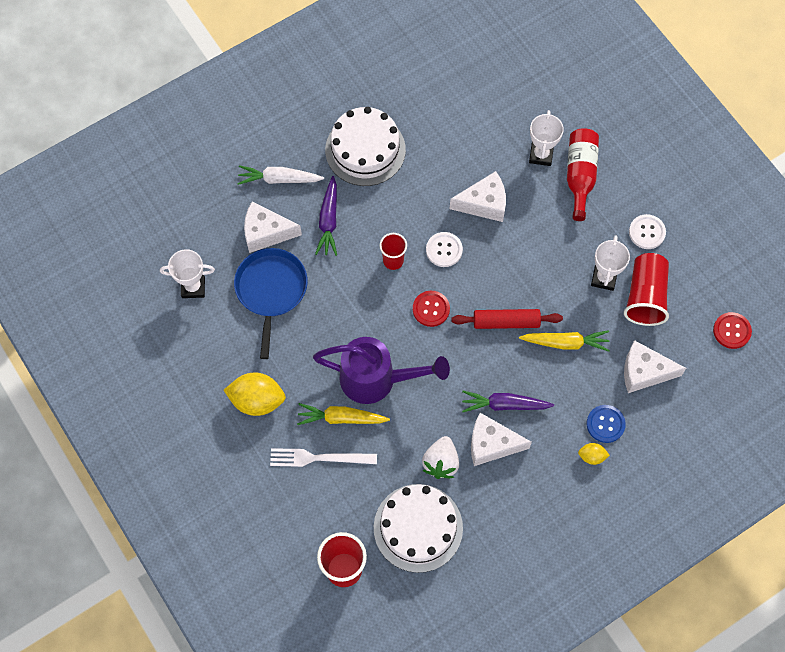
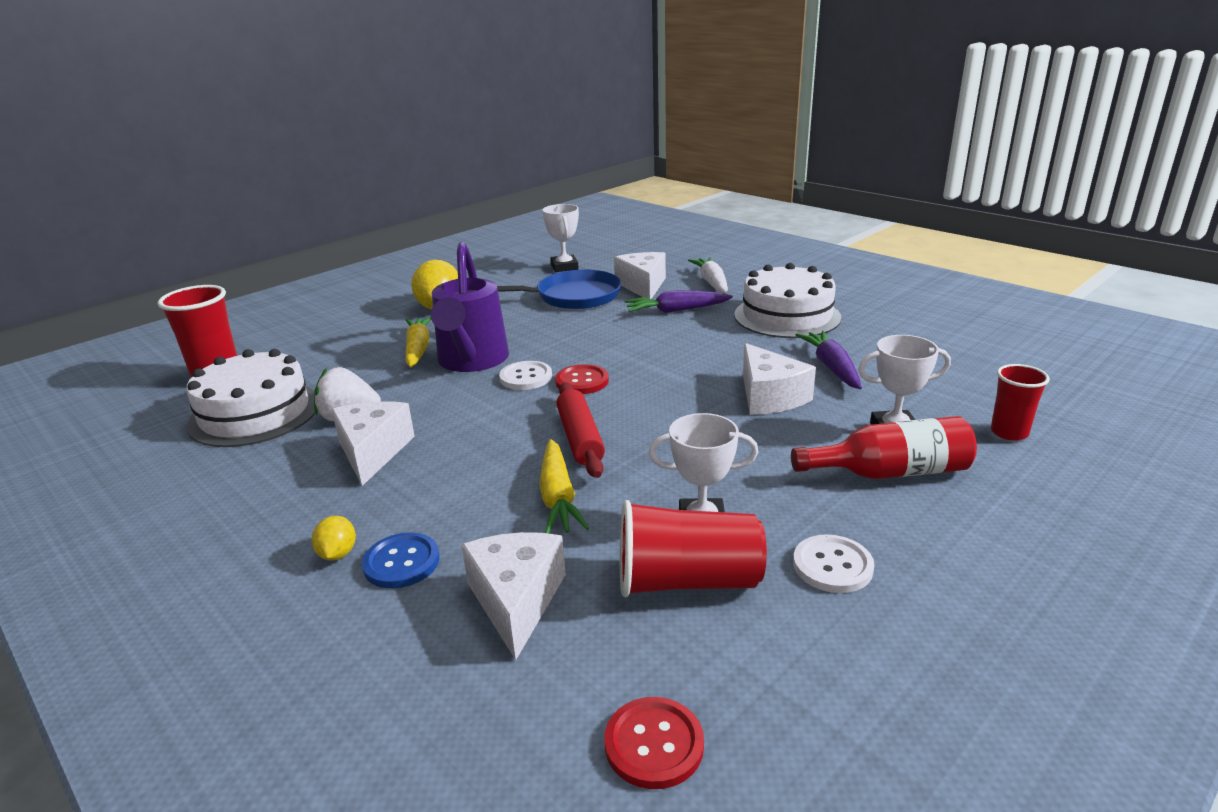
camera: 80 degrees right, 40 degrees down
white fork [270,448,377,467] -> none
red cup [379,233,407,270] -> red cup moved to [991,364,1050,441]
white button [426,232,463,267] -> white button moved to [499,361,552,390]
purple carrot [462,391,554,412] -> purple carrot moved to [796,331,862,389]

